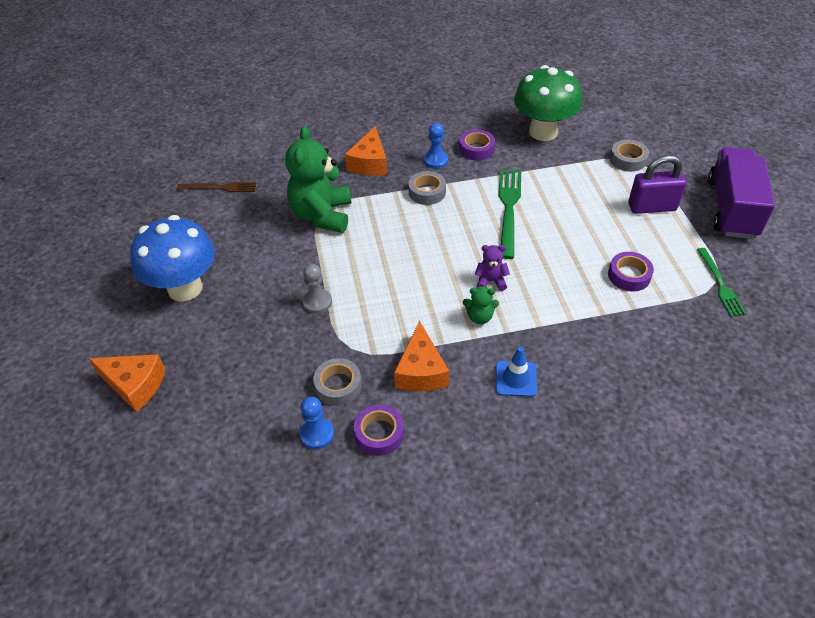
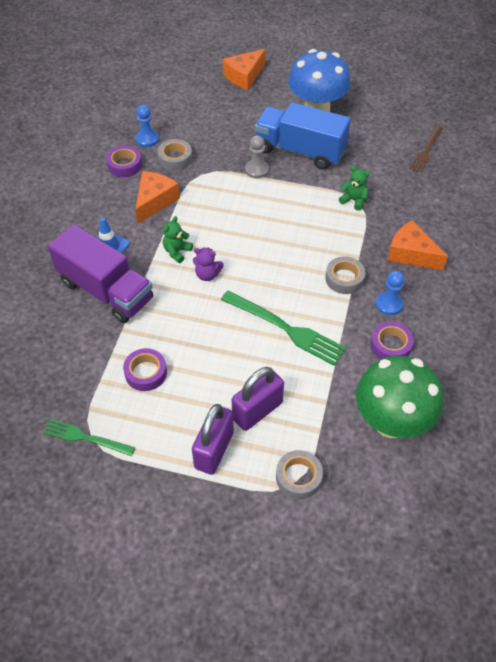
camera: 115 degrees right, 5 degrees up
green teddy bear [285,126,351,233] -> green teddy bear [339,166,370,211], size x0.45
orange cheese [394,321,449,392] -> orange cheese turned 90 degrees clockwise [135,171,180,224]
purple teddy bear [475,245,510,291] -> purple teddy bear turned 75 degrees clockwise [193,248,224,281]
purple truck [708,147,775,239] -> purple truck moved to [48,224,153,323]
none -> purple padlock [232,367,284,431]
none -> blue truck [255,102,351,170]

